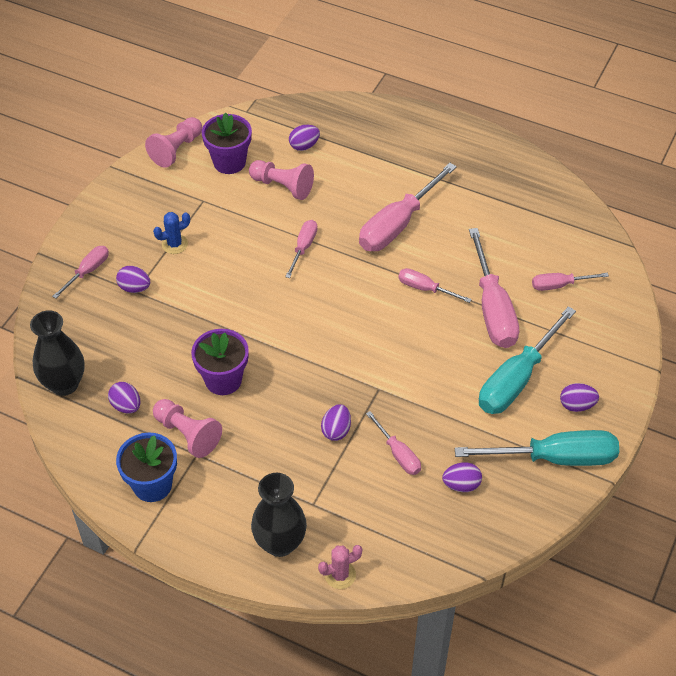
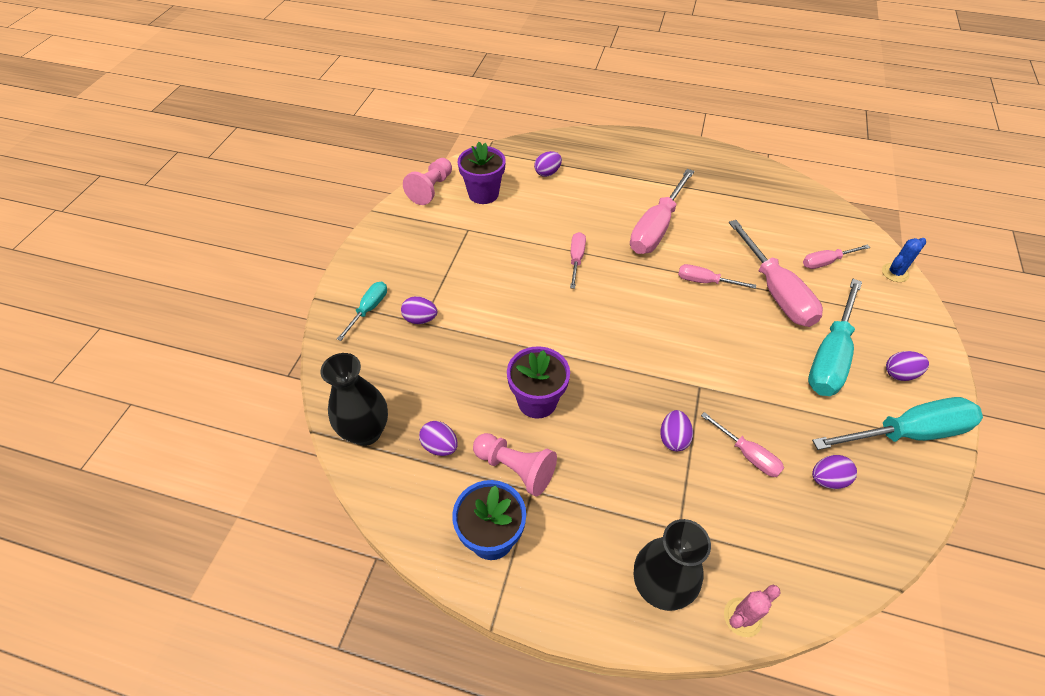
camera: 10 degrees left, 0 degrees up
pink screwdriver [52,246,109,299] -> turquoise screwdriver [337,282,387,341]
blue cactus [153,212,190,254] -> blue cactus moved to [882,238,926,282]
pink pawn [249,160,314,200] -> none

